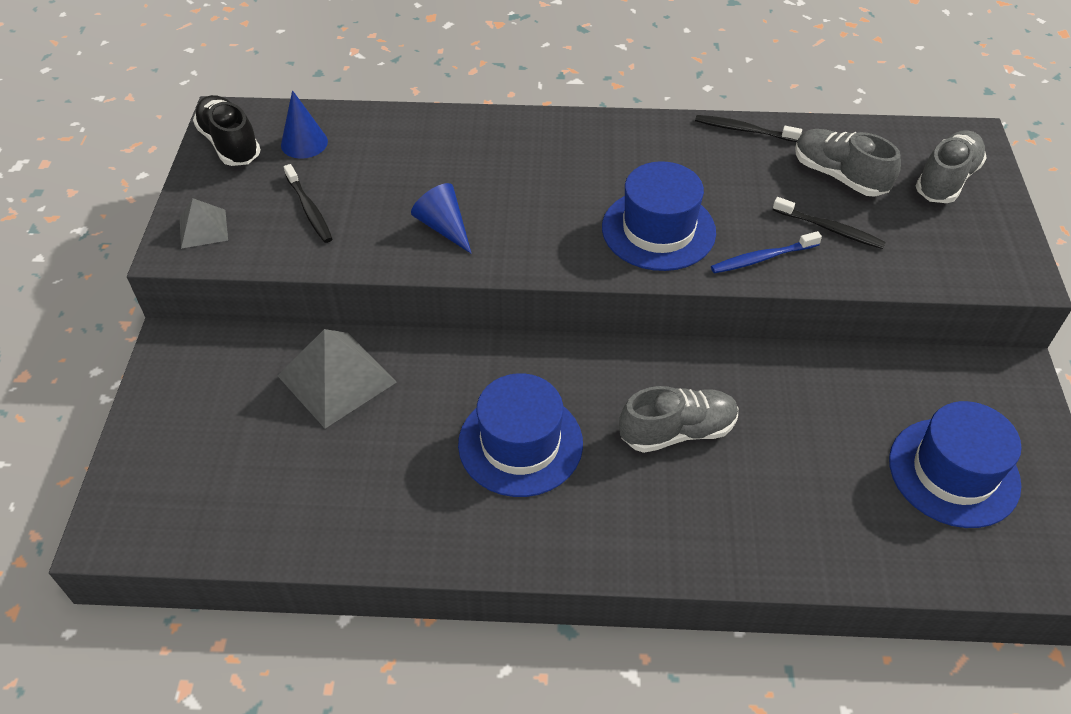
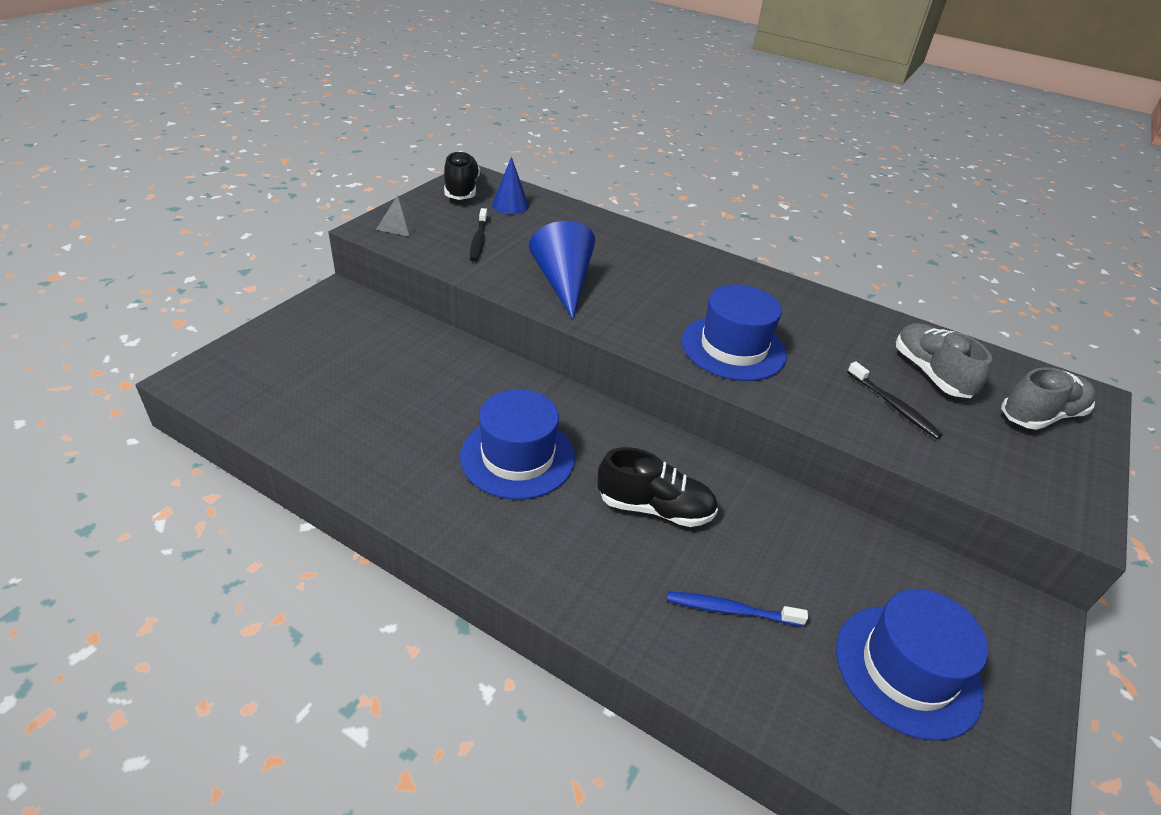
camera: 25 degrees right, 10 degrees down
grey pyramid [277,329,397,428] -> none
blue cone [411,183,472,254] -> blue cone [529,221,595,319], size x1.56
grey shoe [619,386,738,453] -> black shoe [598,447,718,527]
black toothbrush [695,115,802,142] -> none
blue toothbrush [711,231,822,273] -> blue toothbrush moved to [667,591,808,626]

